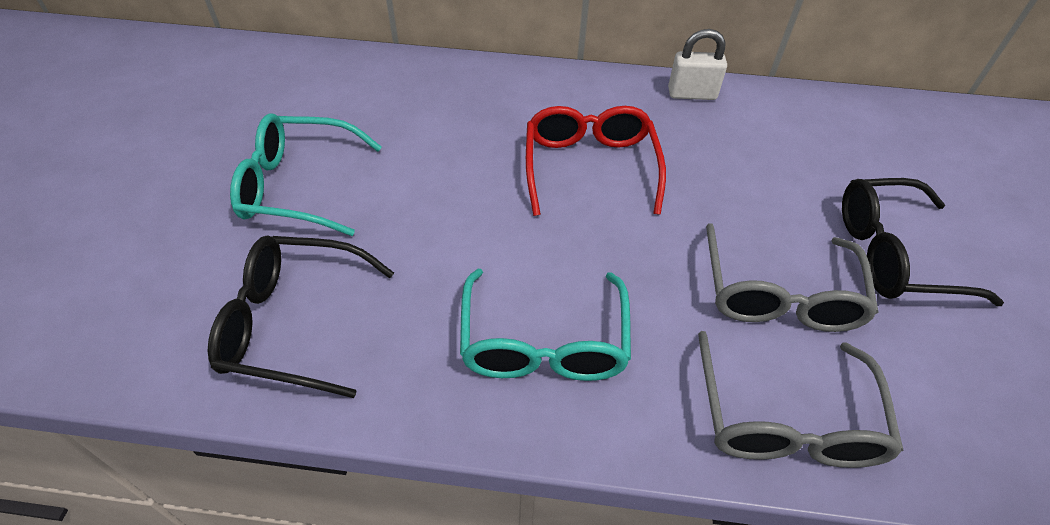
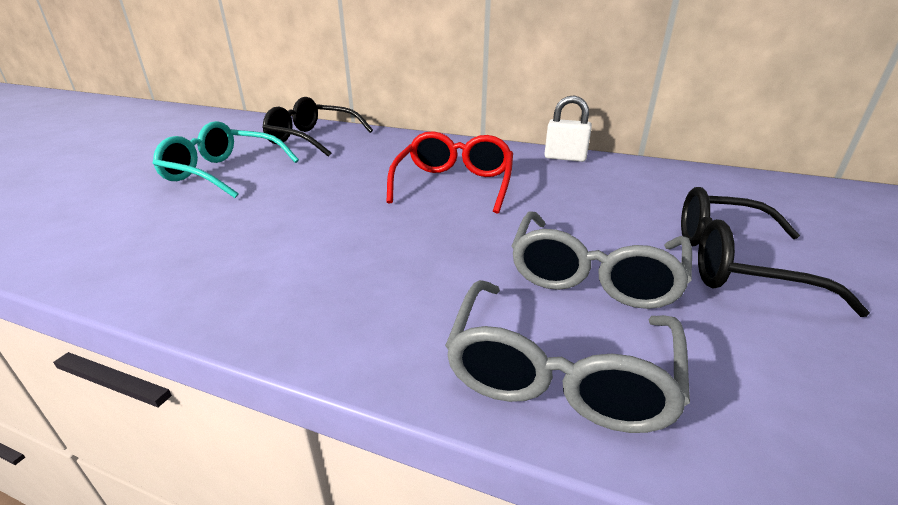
camera: 15 degrees right, 20 degrees down
black glasses [208,235,394,398] -> black glasses moved to [262,97,373,157]
turquoise glasses [460,269,631,381] -> none

